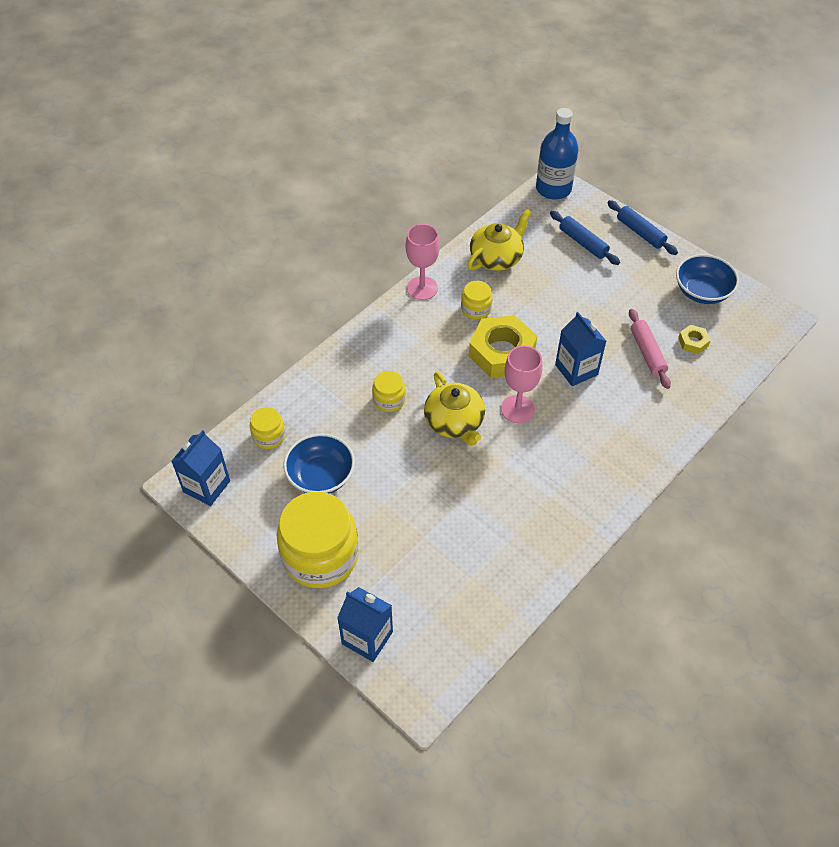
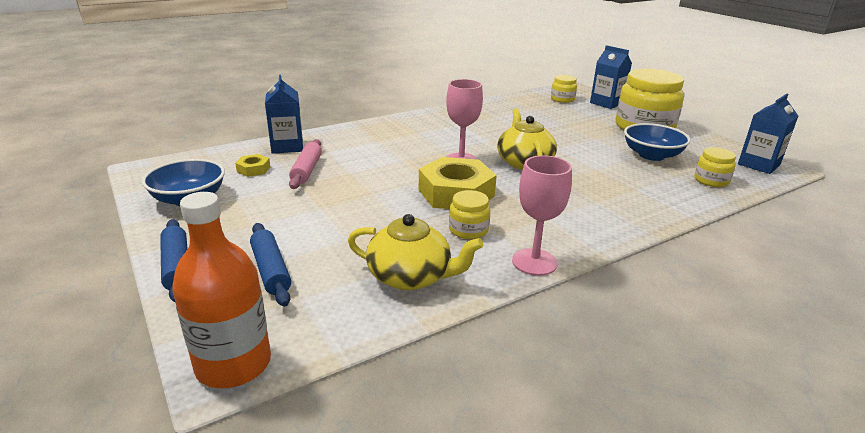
camera: 165 degrees left, 25 degrees down
yellow jar [372,371,406,412] -> yellow jar moved to [551,75,577,103]
yellow teapot [467,209,532,271] -> yellow teapot turned 135 degrees counterclockwise [348,214,483,290]
blue bottle [536,108,578,200] -> orange bottle [172,192,271,388]
blue carton [555,312,606,386] -> blue carton moved to [265,75,303,154]

